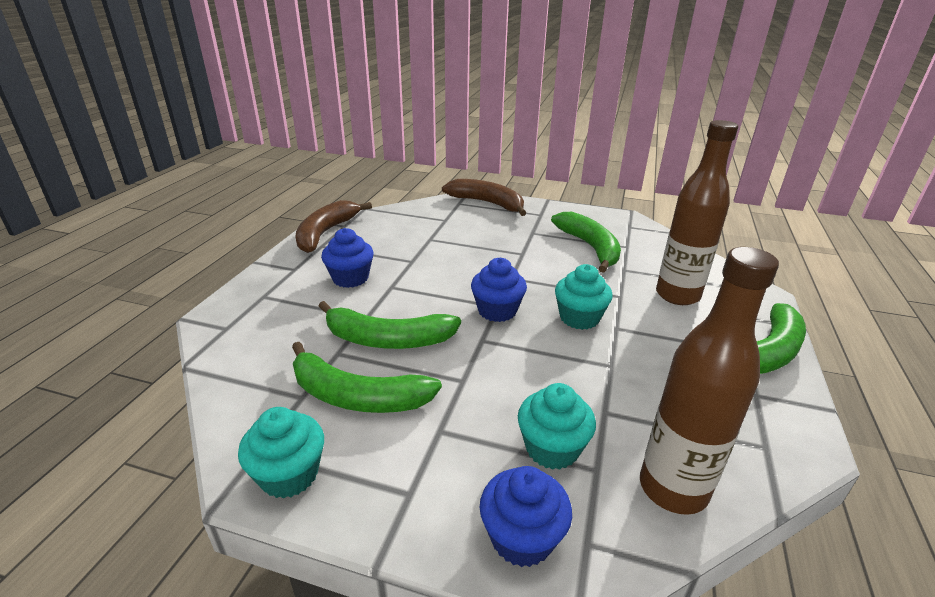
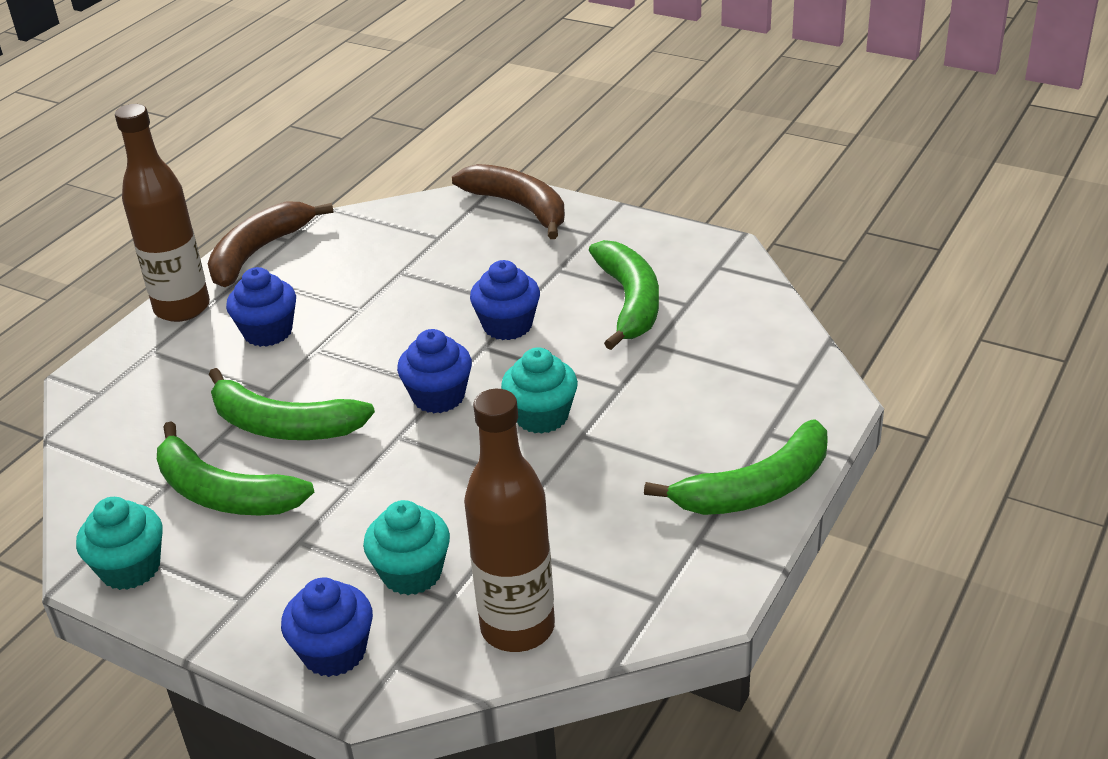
camera: 15 degrees right, 5 degrees up
brown bottle [656,120,738,305] -> brown bottle moved to [115,104,210,322]
none -> blue cupcake [470,260,540,340]

